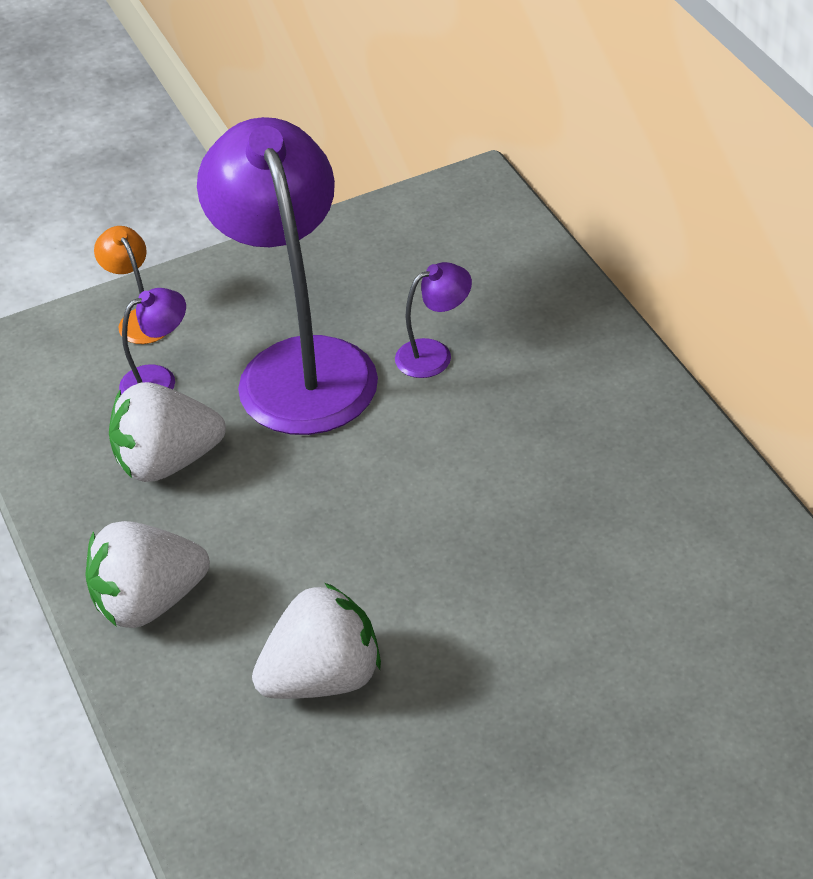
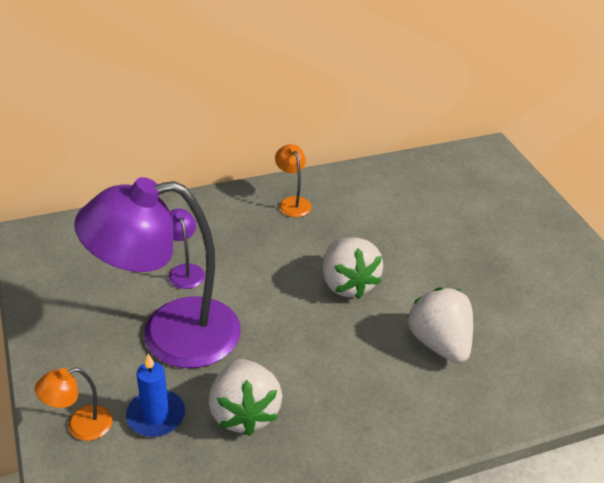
camera: 90 degrees left, 5 degrees down
white strawberry [85,521,210,628] -> white strawberry moved to [323,237,383,299]
purple lamp [119,288,186,395] -> blue candle [126,354,185,437]
none -> orange lamp [275,144,312,217]

